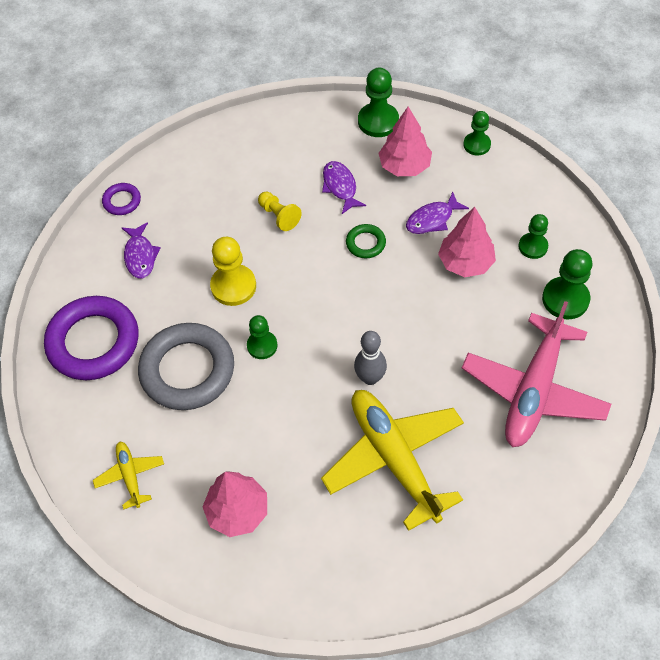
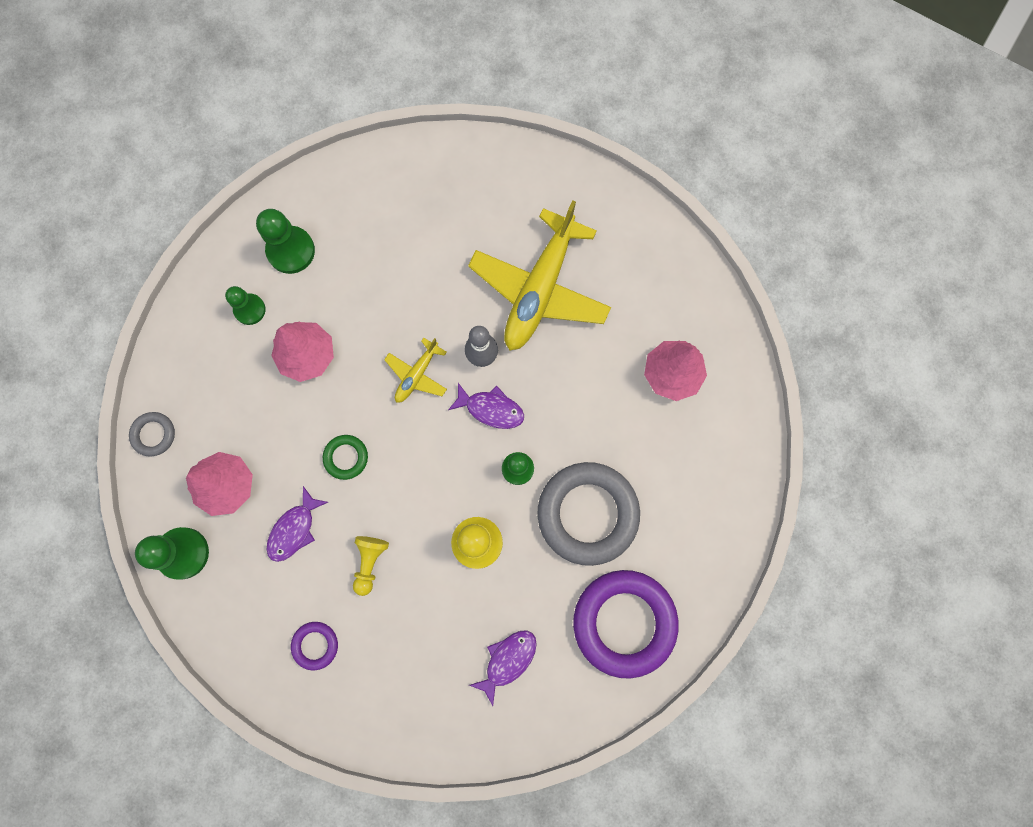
camera: 130 degrees left, 20 degrees up
yellow plane [93,442,164,509] -> yellow plane moved to [384,338,447,403]
purple ring [102,183,141,215] -> purple ring moved to [291,622,338,670]
purple fish [406,192,469,234] -> purple fish moved to [448,383,524,429]
pink plane [462,301,611,447] -> none
green pawn [463,111,491,156] -> grey ring [129,412,175,457]

